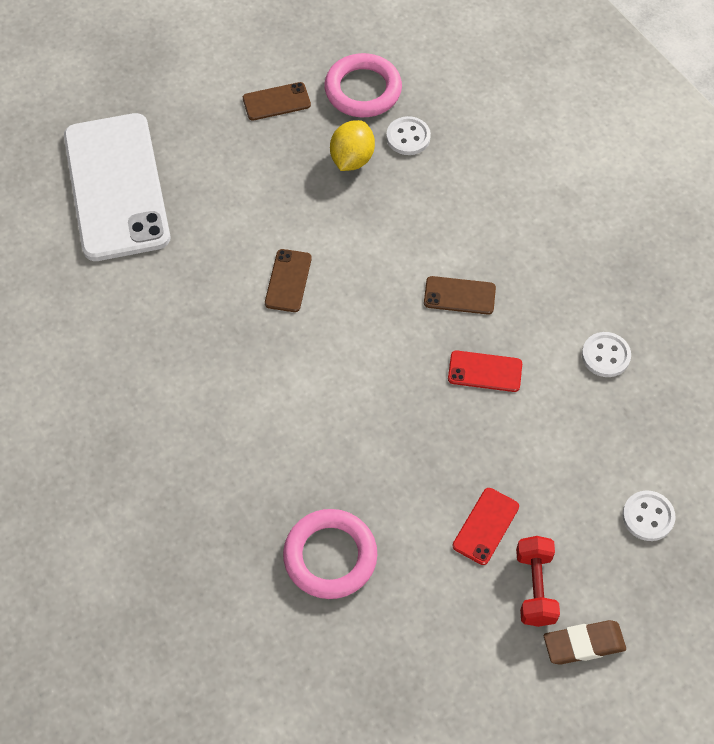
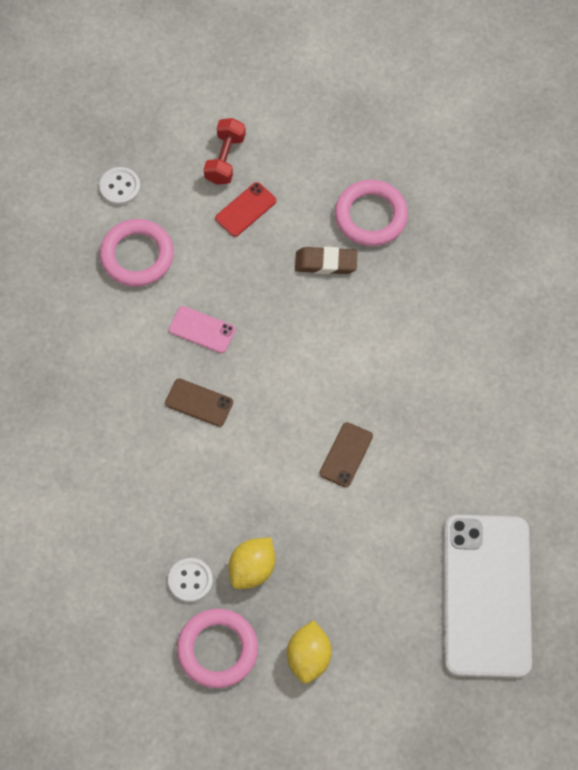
camera: 165 degrees left, 5 degrees up
brown phone [243,82,311,121] -> yellow lemon [287,620,332,684]
red phone [448,350,522,392] -> pink phone [169,306,236,353]
brown eraser [544,620,626,665] -> brown eraser moved to [295,247,358,274]
white button [582,332,631,377] -> none
none -> pink ring [100,219,174,287]

